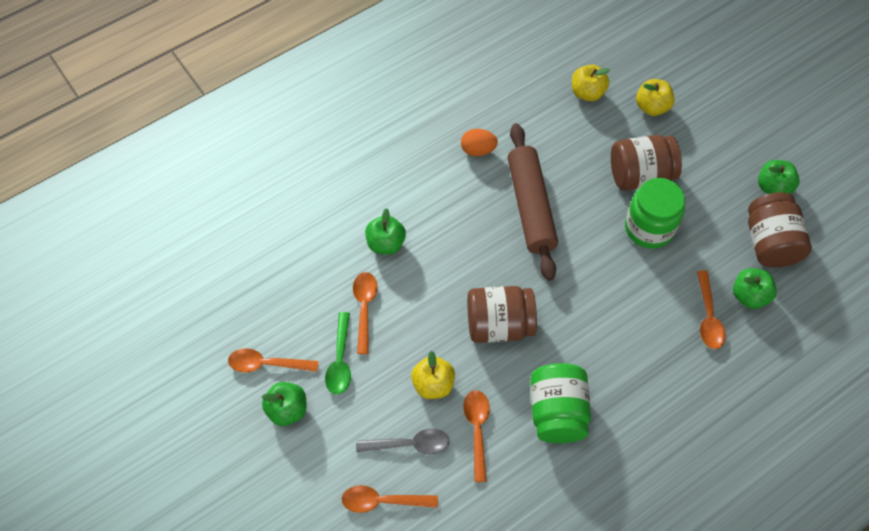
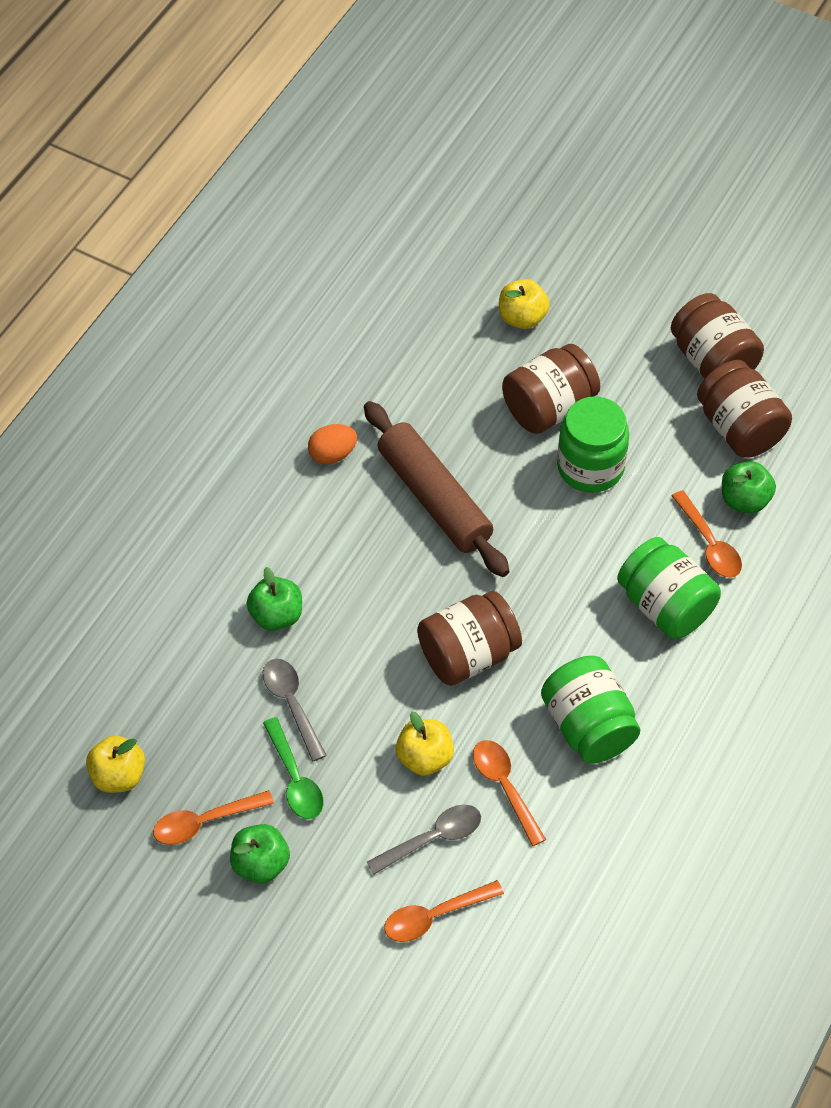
camera: 25 degrees left, 5 degrees down
orange spoon [353,272,378,354] -> grey spoon [263,659,327,762]
yellow apple [572,65,610,101] -> yellow apple moved to [86,736,145,793]
green apple [758,160,800,194] -> brown jar [671,293,764,379]
none -> green jar [617,537,721,639]

